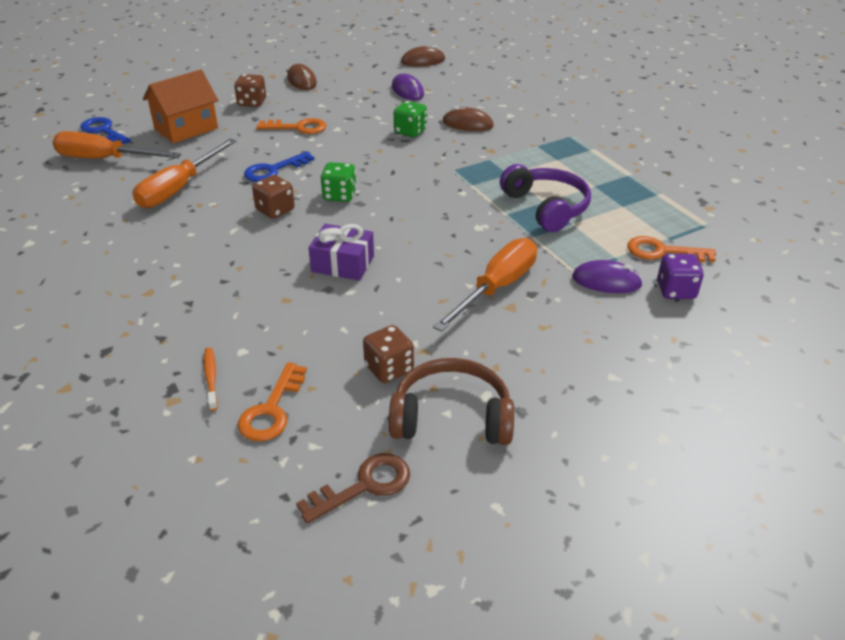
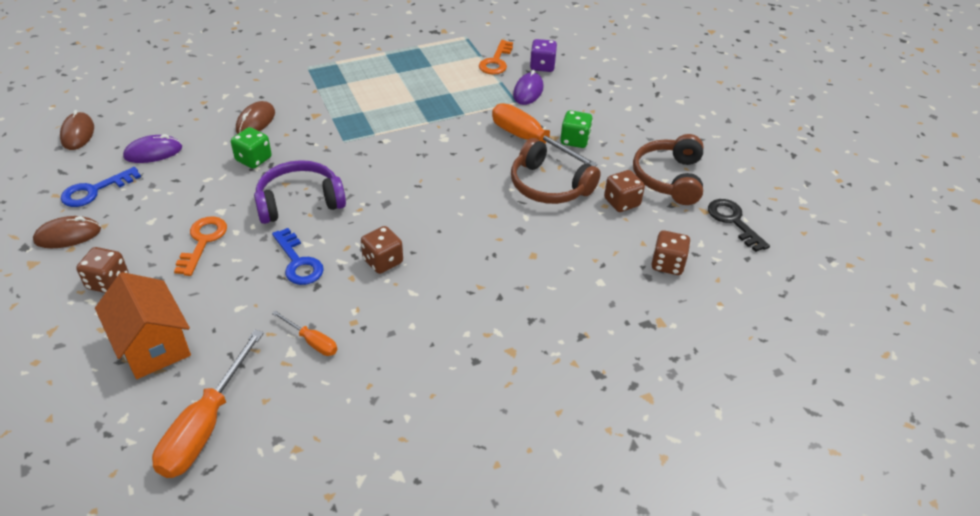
camera: 85 degrees left, 5 degrees up
blue key [80,117,131,144] -> blue key moved to [61,167,141,207]
orange screwdriver [133,139,236,208] -> orange screwdriver [272,310,337,356], size x0.51
orange toothbrush [204,347,218,411] -> none
orange key [238,363,307,441] -> brown dice [652,230,691,275]
brown key [296,453,410,524] -> black key [708,199,770,252]
purple gift [309,224,374,281] -> none
green dice [320,162,357,202] -> green dice moved to [560,110,593,148]
purple headphones [500,164,591,232] -> purple headphones moved to [254,160,346,224]
none -> brown headphones [511,138,601,204]

